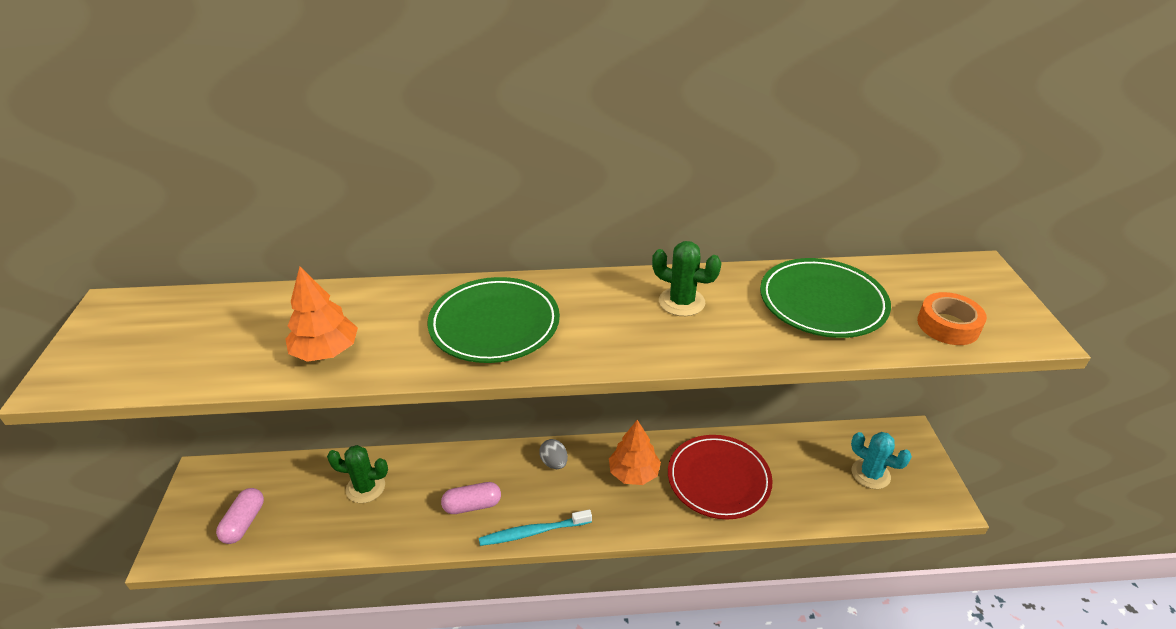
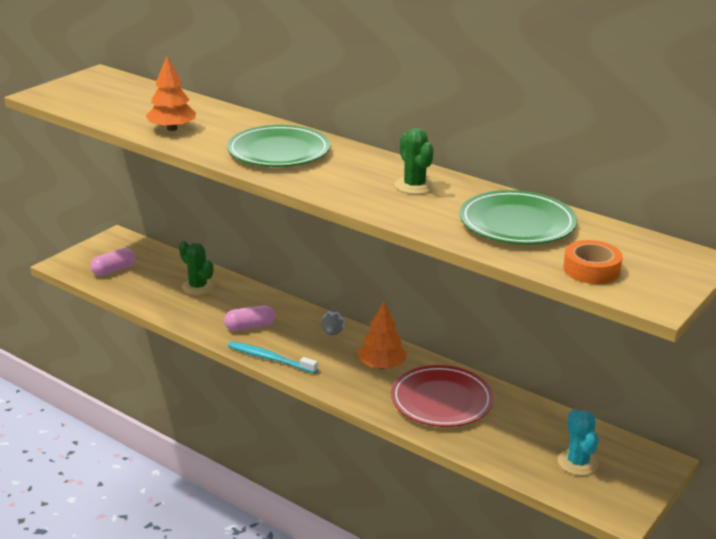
camera: 40 degrees right, 10 degrees down
pink capsule [441,482,501,514] -> pink capsule turned 45 degrees counterclockwise [224,305,275,331]

